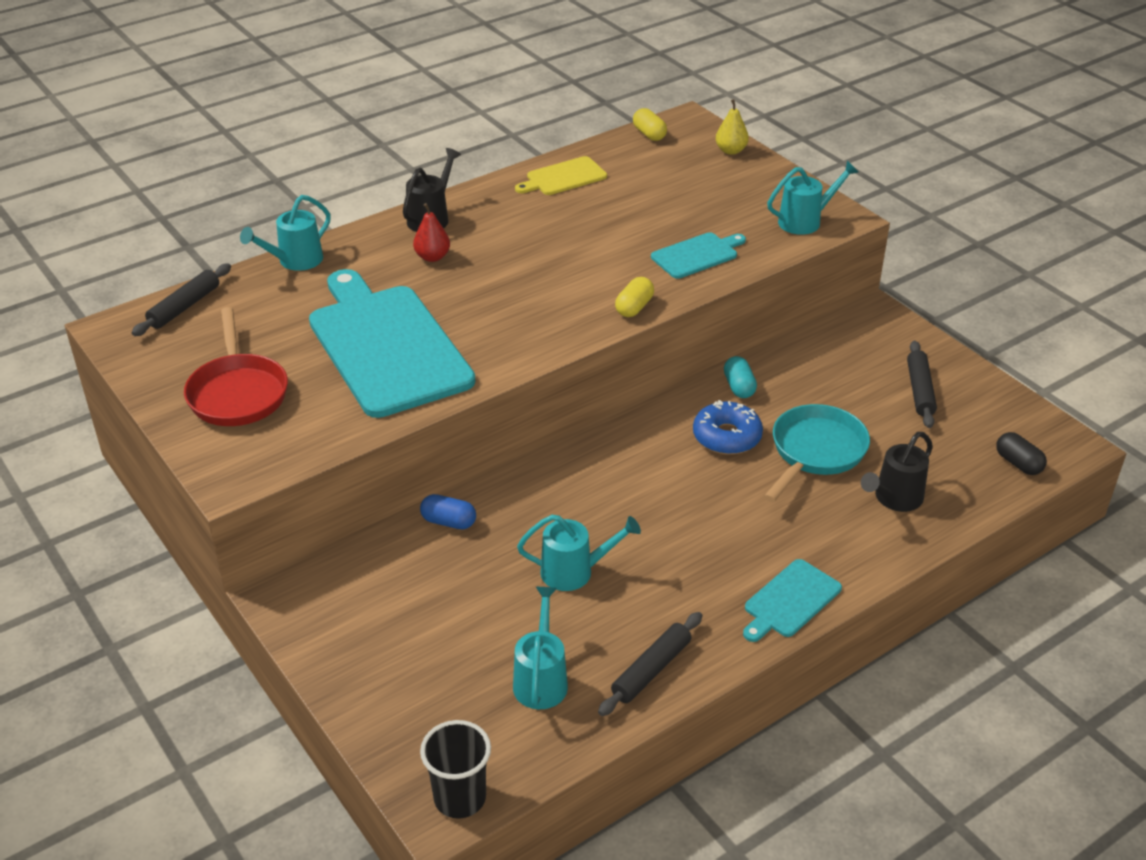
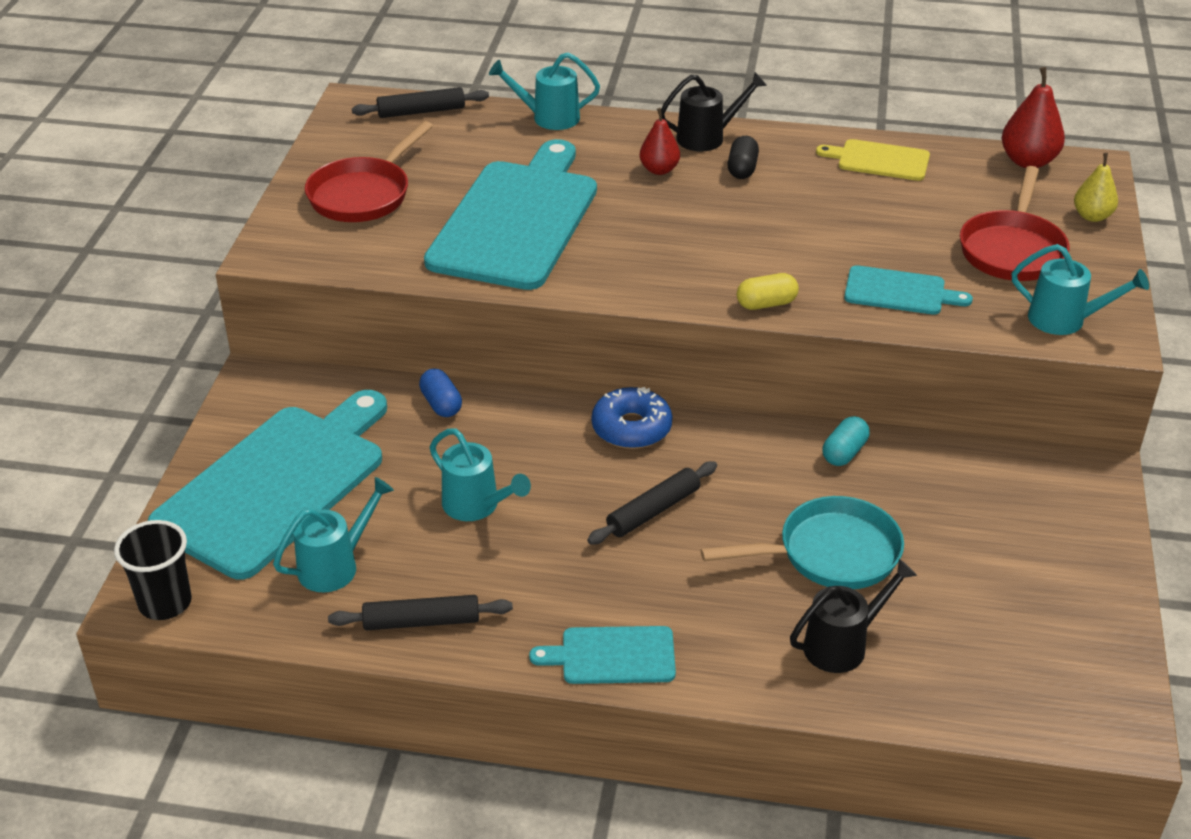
camera: 45 degrees right, 0 degrees up
yellow capsule [633,108,667,141] -> red pear [1002,67,1065,168]
blue donut [693,400,763,455] -> blue donut moved to [592,387,672,449]
black watering can [861,432,933,512] -> black watering can turned 150 degrees clockwise [790,559,917,673]
black rolling pin [907,341,937,428] -> black rolling pin moved to [587,461,717,545]
black capsule [996,432,1047,475] -> black capsule moved to [727,136,759,179]
none -> turquoise cutting board [148,390,387,579]
none -> red pan [960,166,1070,281]

